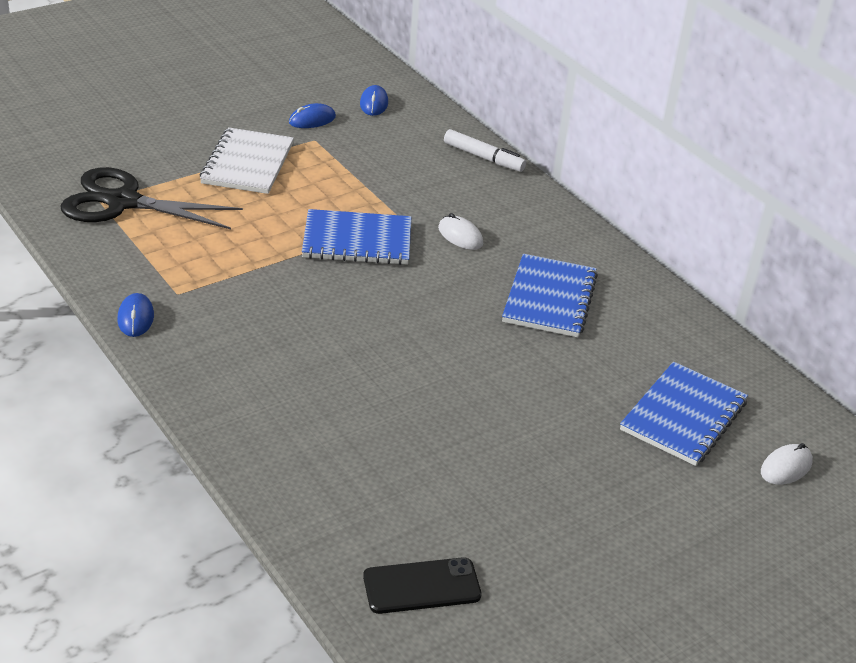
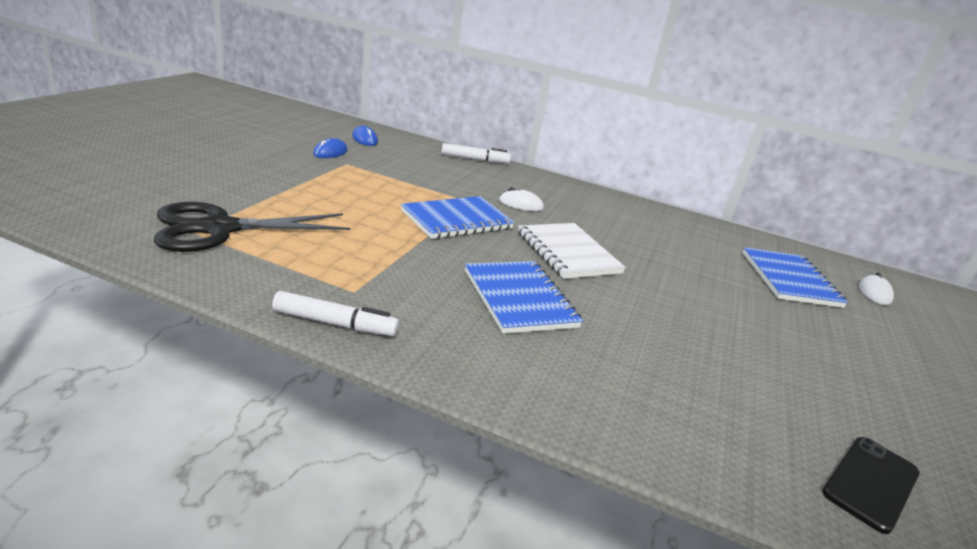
camera: 35 degrees left, 10 degrees down
blue mouse [117,293,154,337] -> white marker [272,291,399,336]
white notebook [200,127,294,194] -> white notebook moved to [518,223,626,279]
blue notebook [502,254,598,337] -> blue notebook moved to [465,261,583,334]

